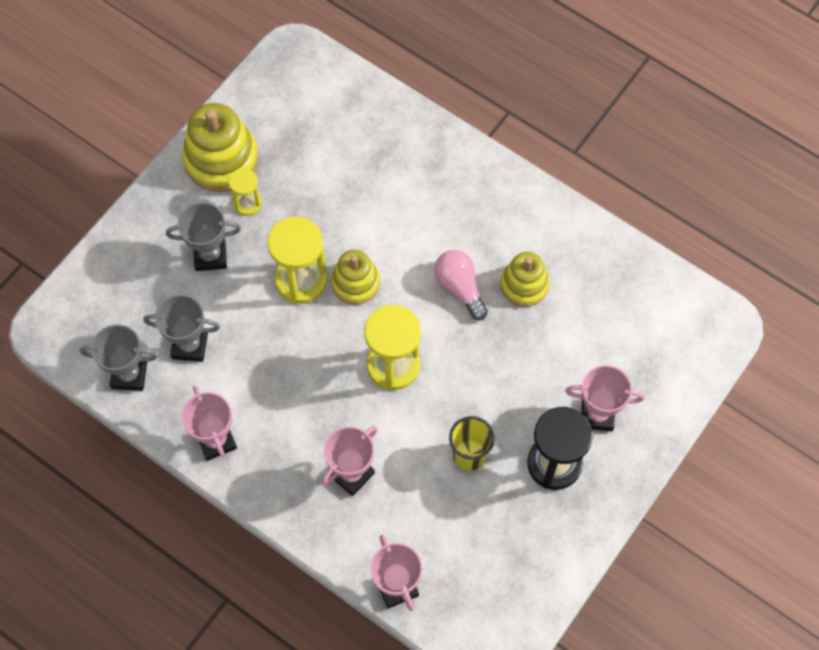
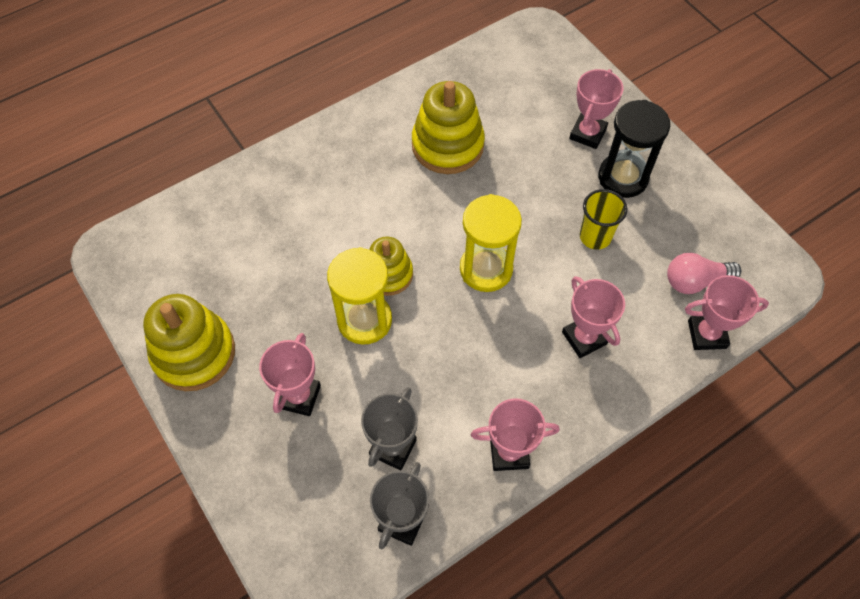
camera: 70 degrees left, 5 degrees down
grey trophy [166,202,241,271] -> pink trophy [259,333,321,416]
yellow hourglass [229,168,262,216] -> none
pink light bulb [434,250,488,320] -> pink light bulb moved to [667,253,741,294]
yellow stacking toy [500,252,550,307] -> yellow stacking toy [412,81,485,174], size x1.59

